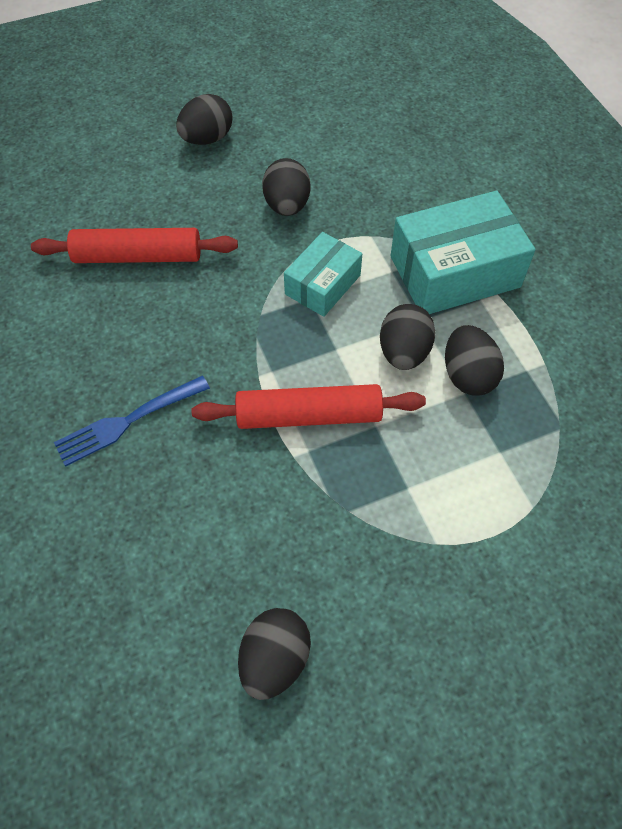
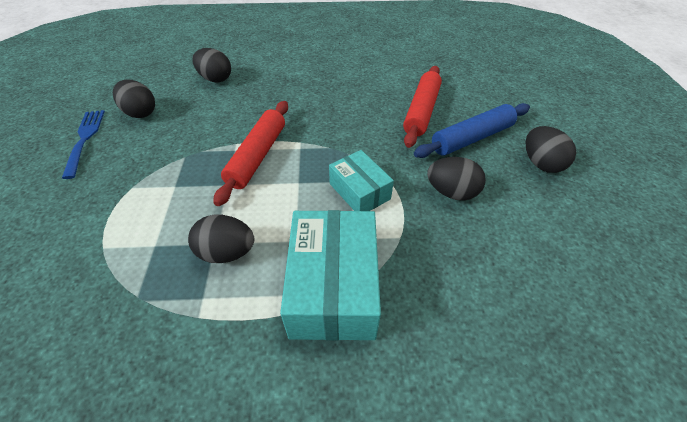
camera: 110 degrees right, 10 degrees down
blue fork [54,376,210,467] -> blue fork moved to [62,110,105,179]
black egg [380,304,435,370] -> black egg moved to [192,48,231,83]
none -> blue rolling pin [414,103,530,158]

